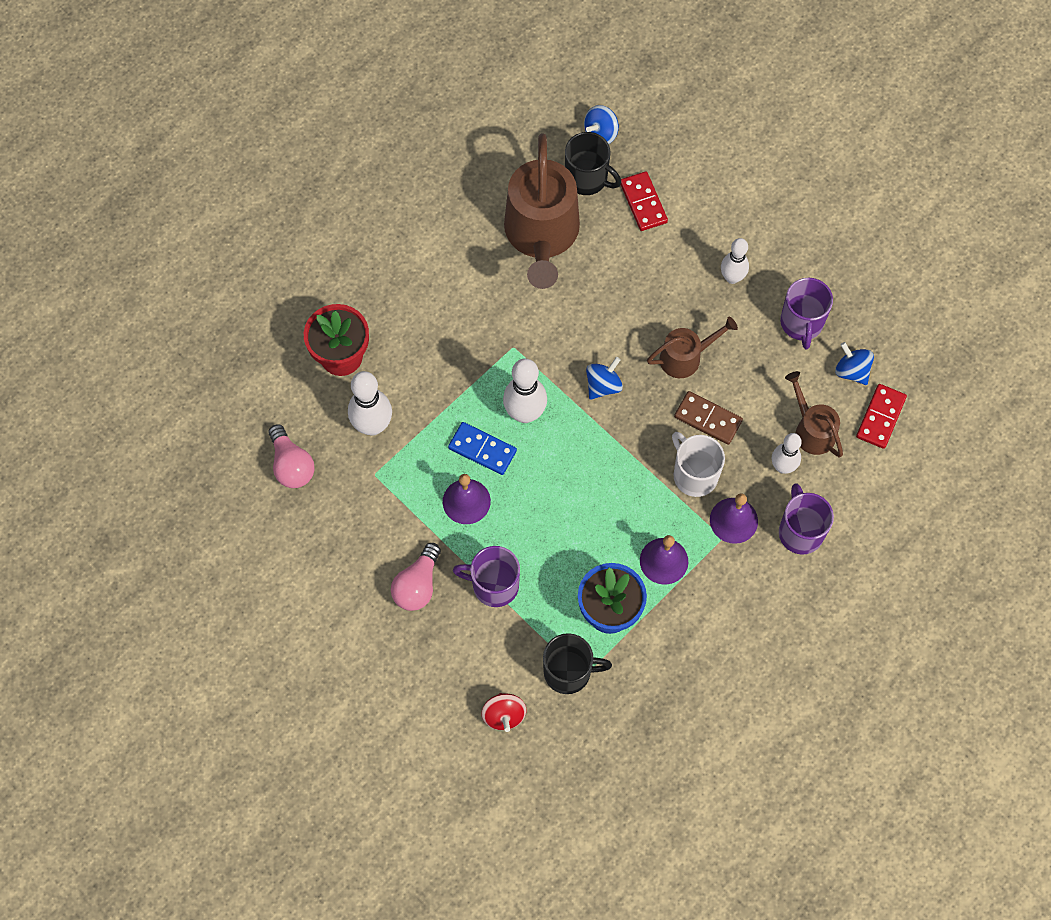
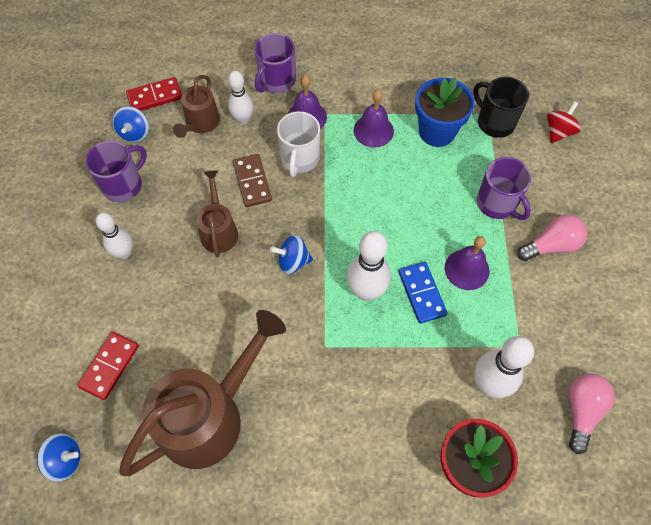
camera: 135 degrees left, 5 degrees down
black mug [565,132,621,195] -> none
brown watering can [647,317,738,378] -> brown watering can turned 60 degrees clockwise [196,170,238,257]

